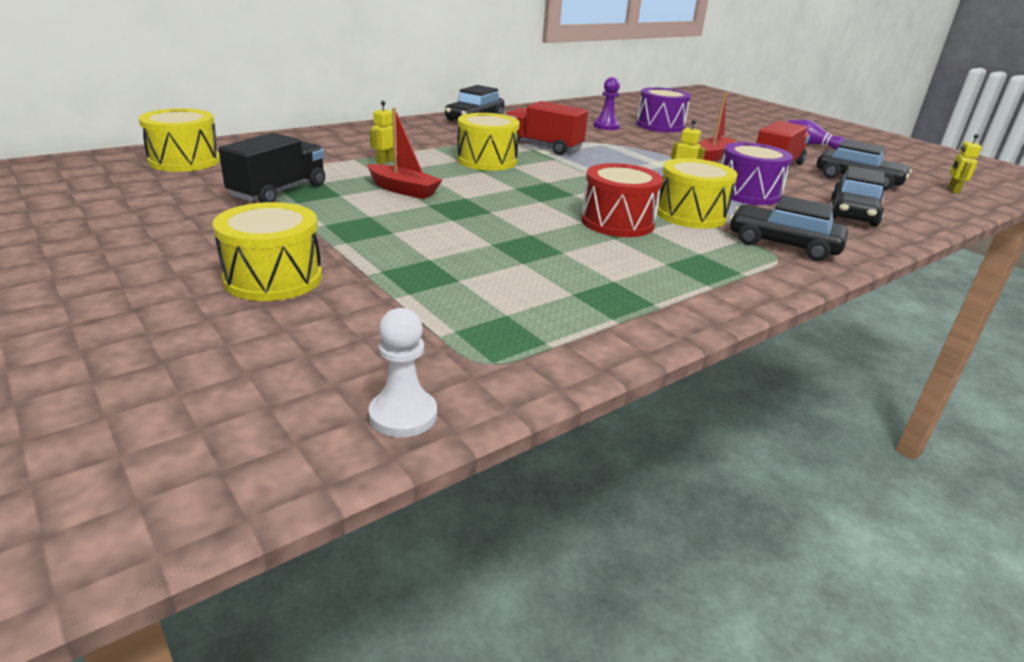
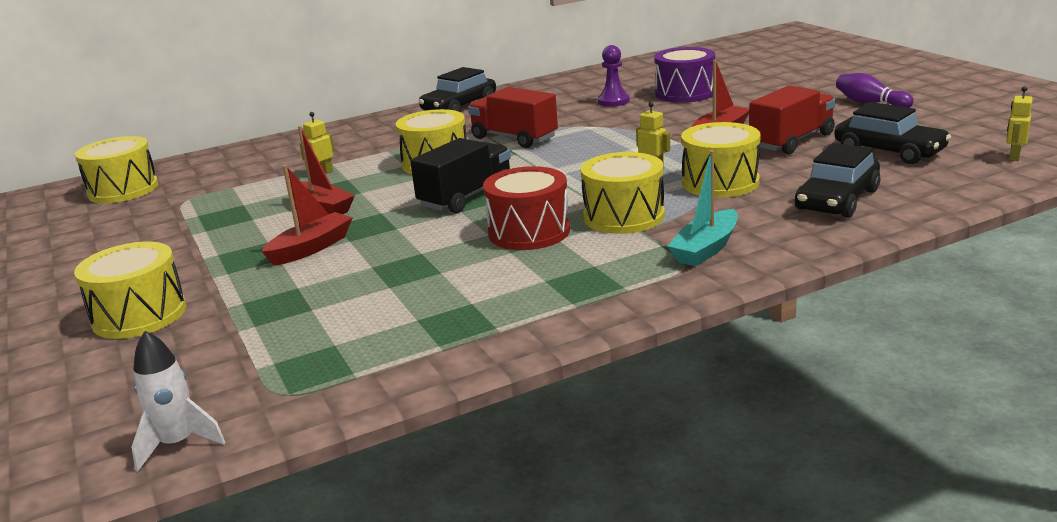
camera: 15 degrees right, 5 degrees down
black truck [218,133,325,203] -> black truck moved to [410,138,511,213]
white pawn [369,308,437,438] -> white rocket [131,331,225,472]
purple drum [721,142,793,205] -> yellow drum [681,122,760,198]
black car [729,195,848,261] -> turquoise boat [667,150,738,266]
none -> red boat [261,165,352,266]

